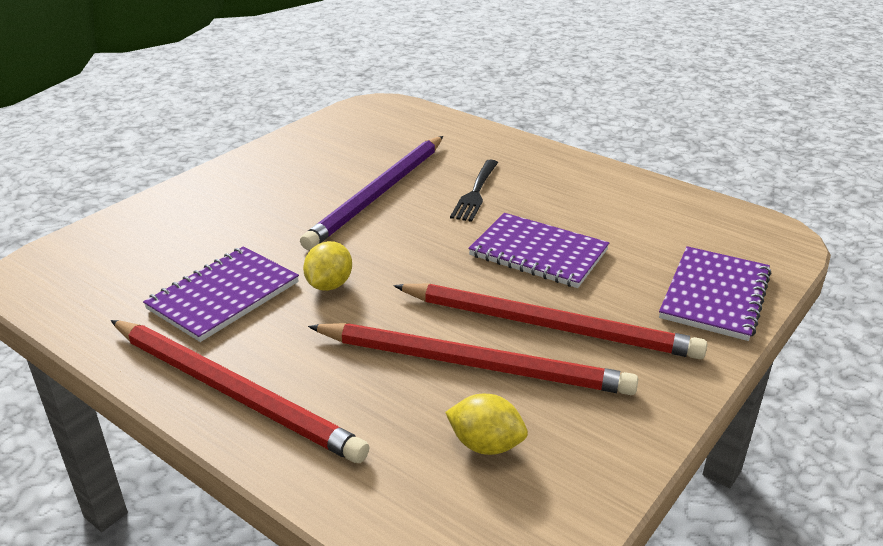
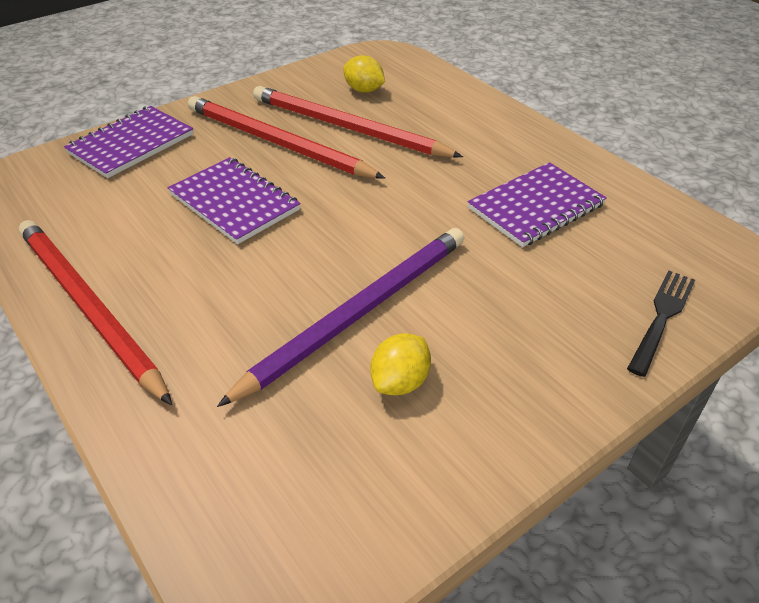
camera: 165 degrees left, 10 degrees up
red pencil [111,320,370,463] -> red pencil moved to [19,220,172,405]
yellow lemon [303,241,352,291] -> yellow lemon moved to [371,333,431,395]
black fork [450,160,498,222] -> black fork moved to [627,270,695,377]

